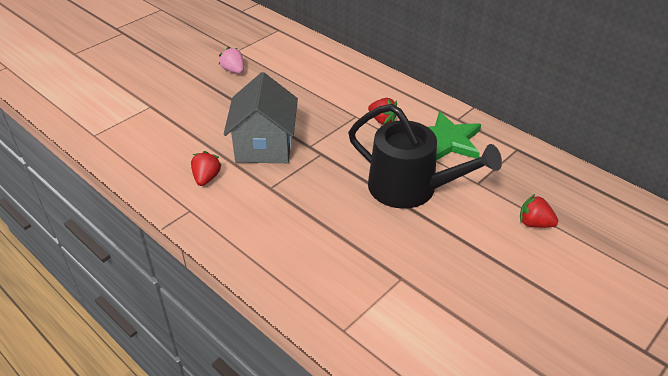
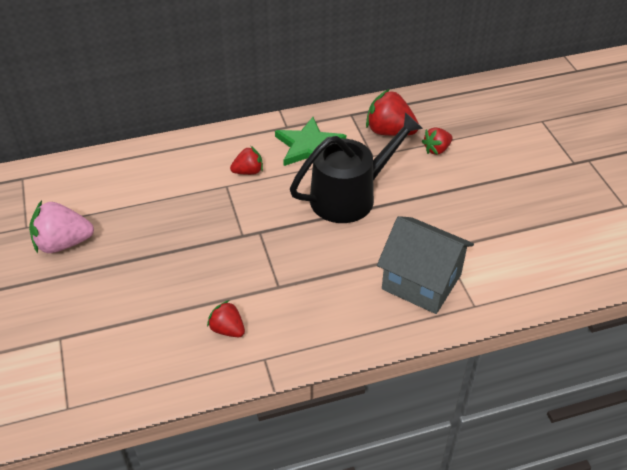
camera: 60 degrees left, 5 degrees up
pink strawberry [219,47,244,73] -> pink strawberry [29,201,94,253], size x1.69
grey house [224,72,298,163] -> grey house moved to [377,216,474,314]
none -> red strawberry [366,89,419,136]

